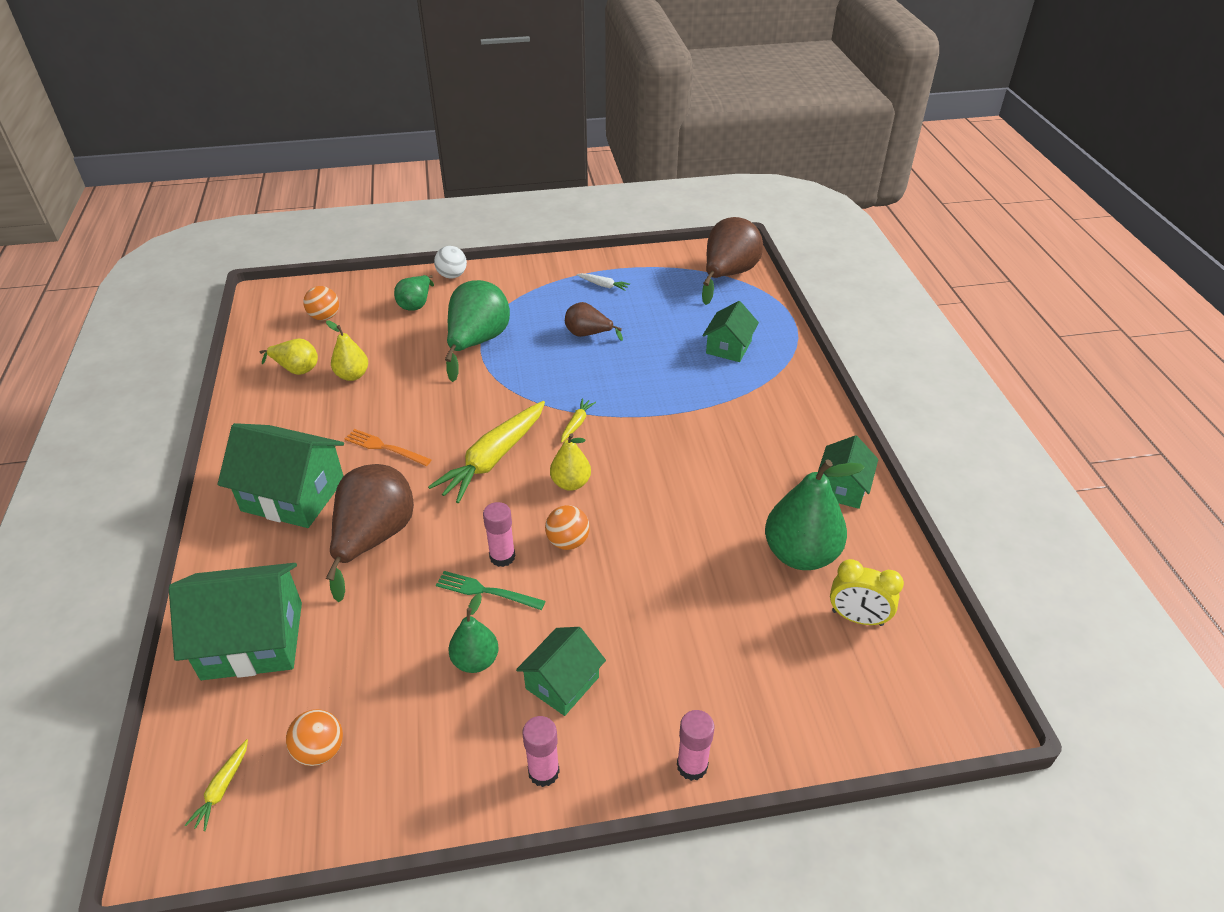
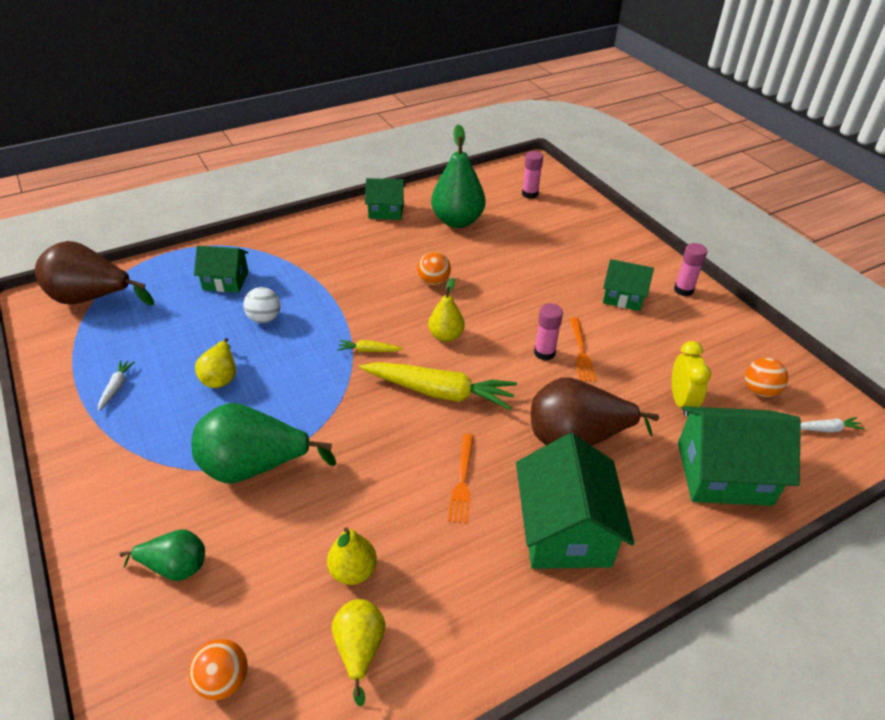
camera: 110 degrees left, 0 degrees up
green house [169,563,302,680] -> green house turned 60 degrees counterclockwise [678,406,801,506]
yellow carrot [185,739,248,831] -> white carrot [801,417,865,432]
white ball [434,246,467,279] -> white ball moved to [243,287,281,323]
green fork [436,571,545,610] -> orange fork [570,317,596,381]
green pear [448,593,499,673] -> none
orange ball [545,505,590,550] -> orange ball moved to [417,252,451,286]
brown pear [565,302,623,341] -> yellow pear [195,338,236,388]
pink glue stick [677,710,715,781] -> pink glue stick moved to [522,151,543,199]
yellow clock [830,559,904,626] -> yellow clock moved to [672,341,711,416]

